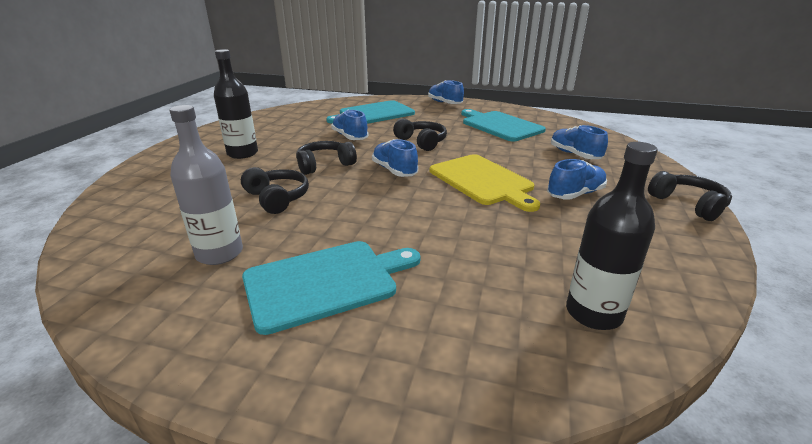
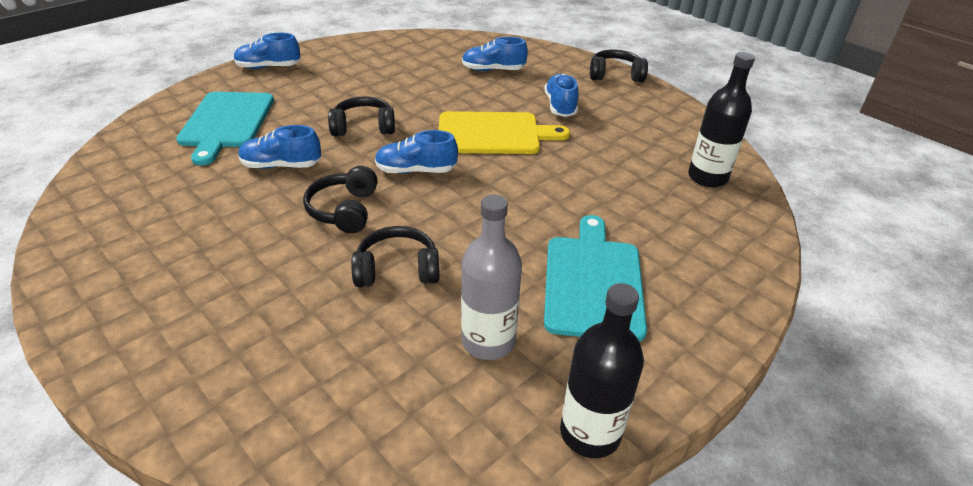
camera: 60 degrees left, 10 degrees up
black bottle [214,49,258,159] -> black bottle moved to [560,283,644,458]
turquoise cutting board [461,109,546,142] -> none

